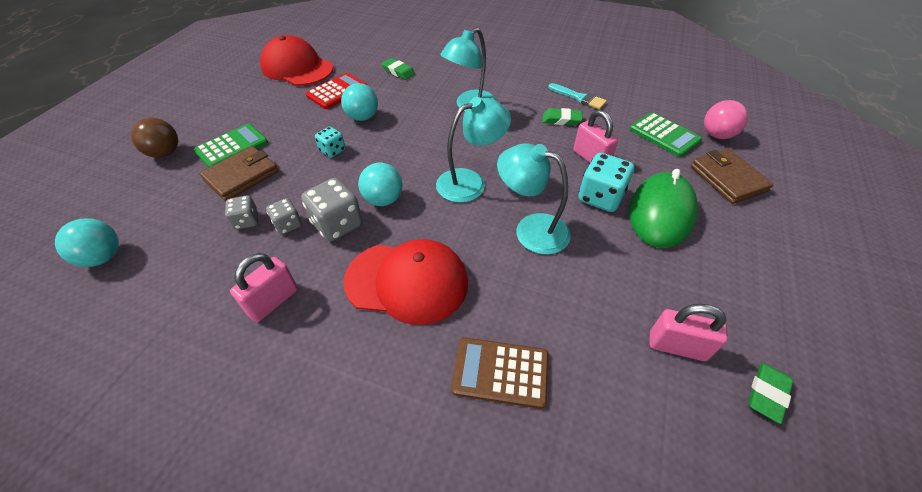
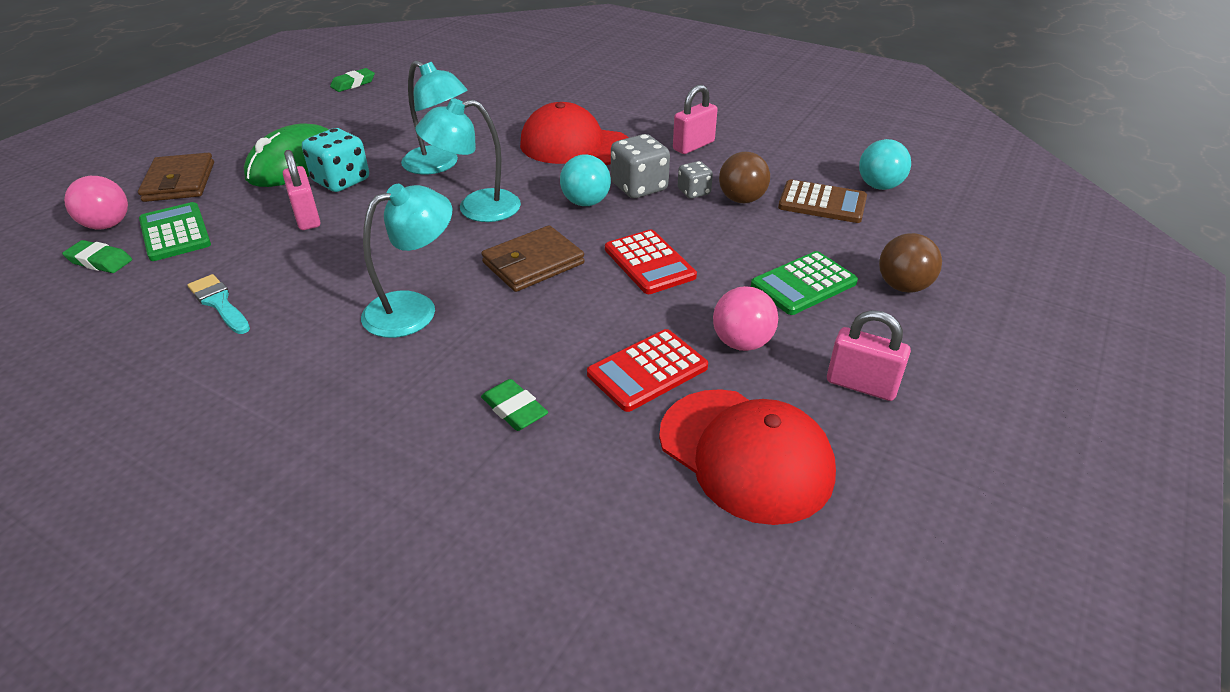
camera: 170 degrees left, 10 degrees down
brown wallet [199,146,279,201] -> brown wallet moved to [481,225,585,292]
grey dice [225,195,258,230] -> brown ball [719,152,770,203]
turquoise dice [315,126,345,158] -> red calculator [605,230,697,294]
turquoise ball [341,83,378,121] -> none
brown calculator [451,337,549,409] -> brown calculator moved to [778,179,867,223]
green eraser [543,108,582,126] -> green eraser moved to [62,240,132,273]
pink padlock [650,304,728,361] -> pink padlock moved to [827,310,911,401]
none -> pink ball [713,286,778,351]

